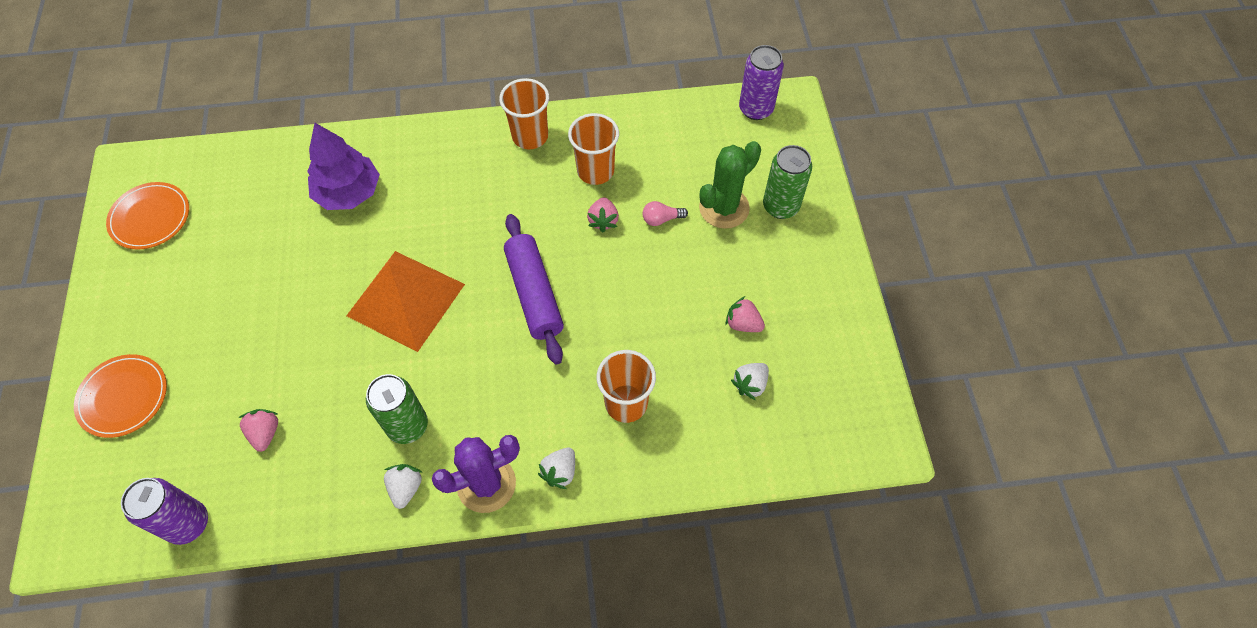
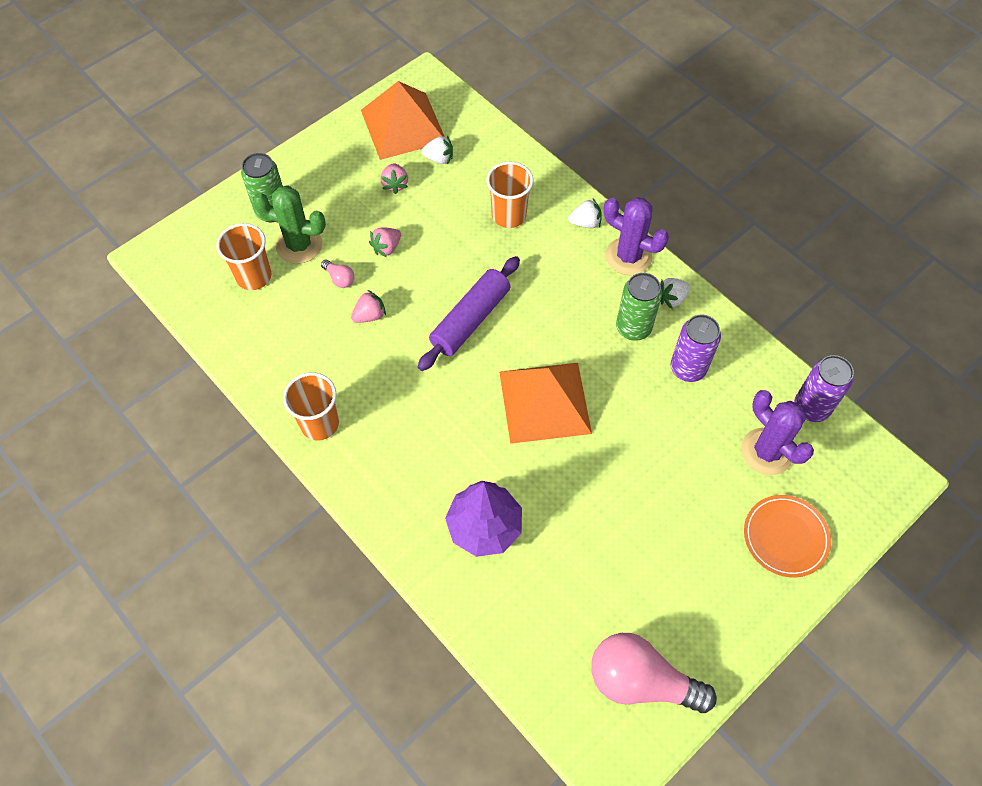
camera: 125 degrees left, 0 degrees up
orange plate [106,182,189,249] -> pink light bulb [591,633,717,713]
pink strawberry [238,409,278,452] -> pink strawberry moved to [369,227,401,257]
orange cup [568,113,619,185] -> orange cup moved to [216,223,271,290]
purple can [739,45,784,120] -> purple can moved to [671,314,721,382]
none -> orange pyramid [361,81,445,160]
none -> purple cactus [741,390,814,475]

